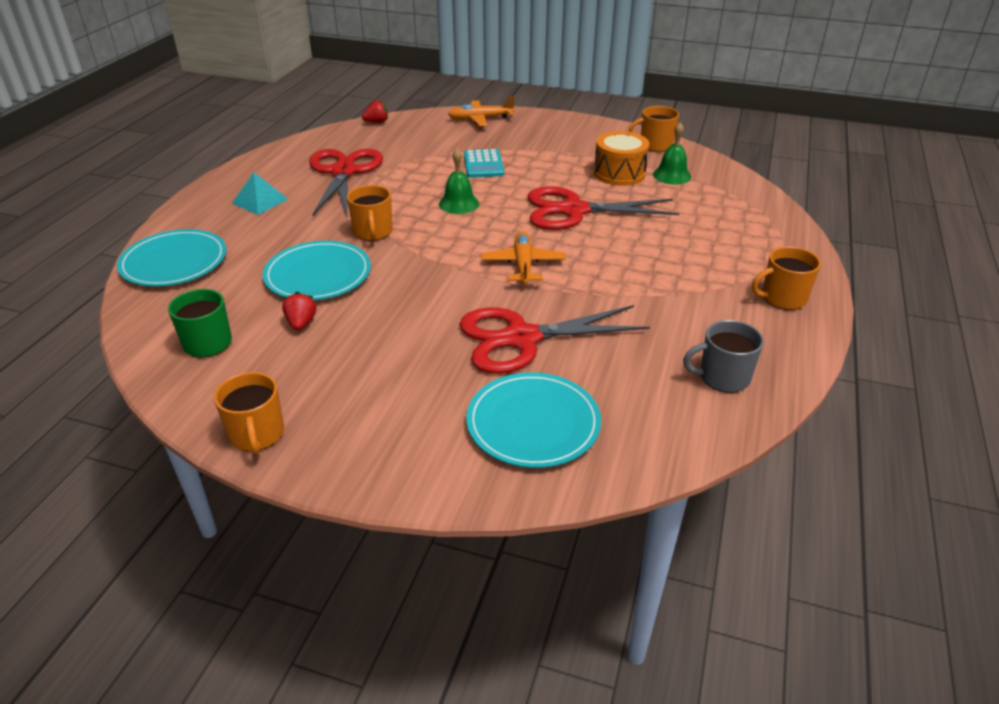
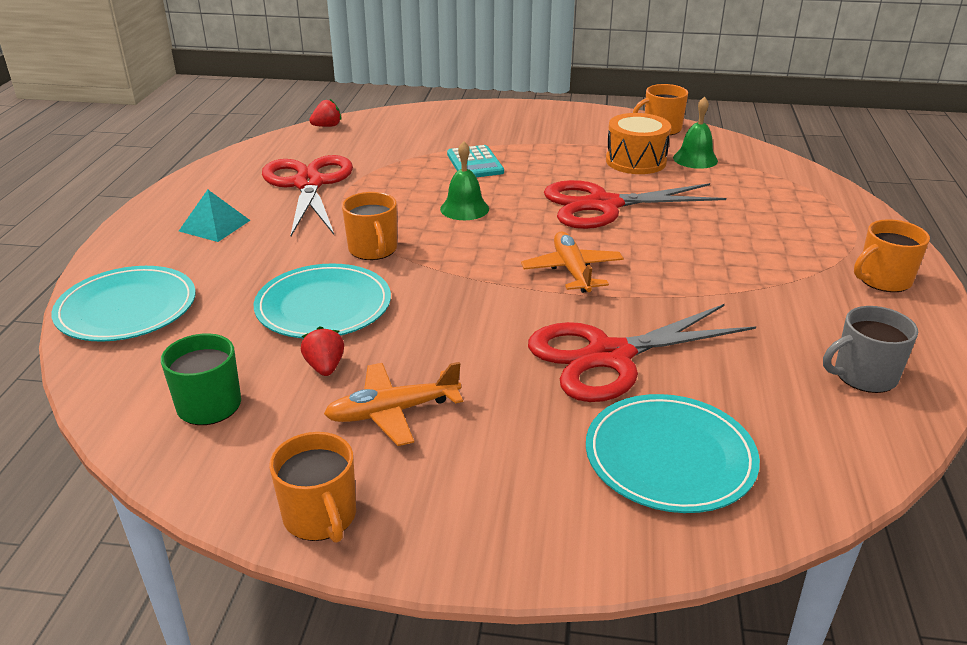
camera: 10 degrees left, 5 degrees down
orange plane [448,96,515,126] -> orange plane moved to [324,362,463,446]

